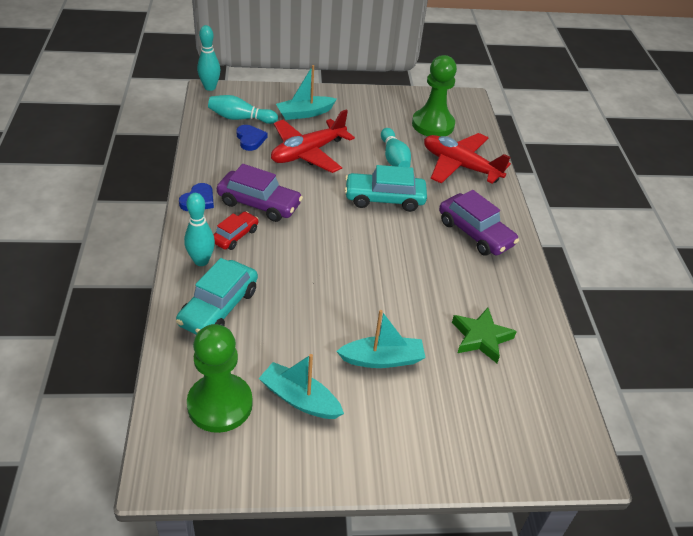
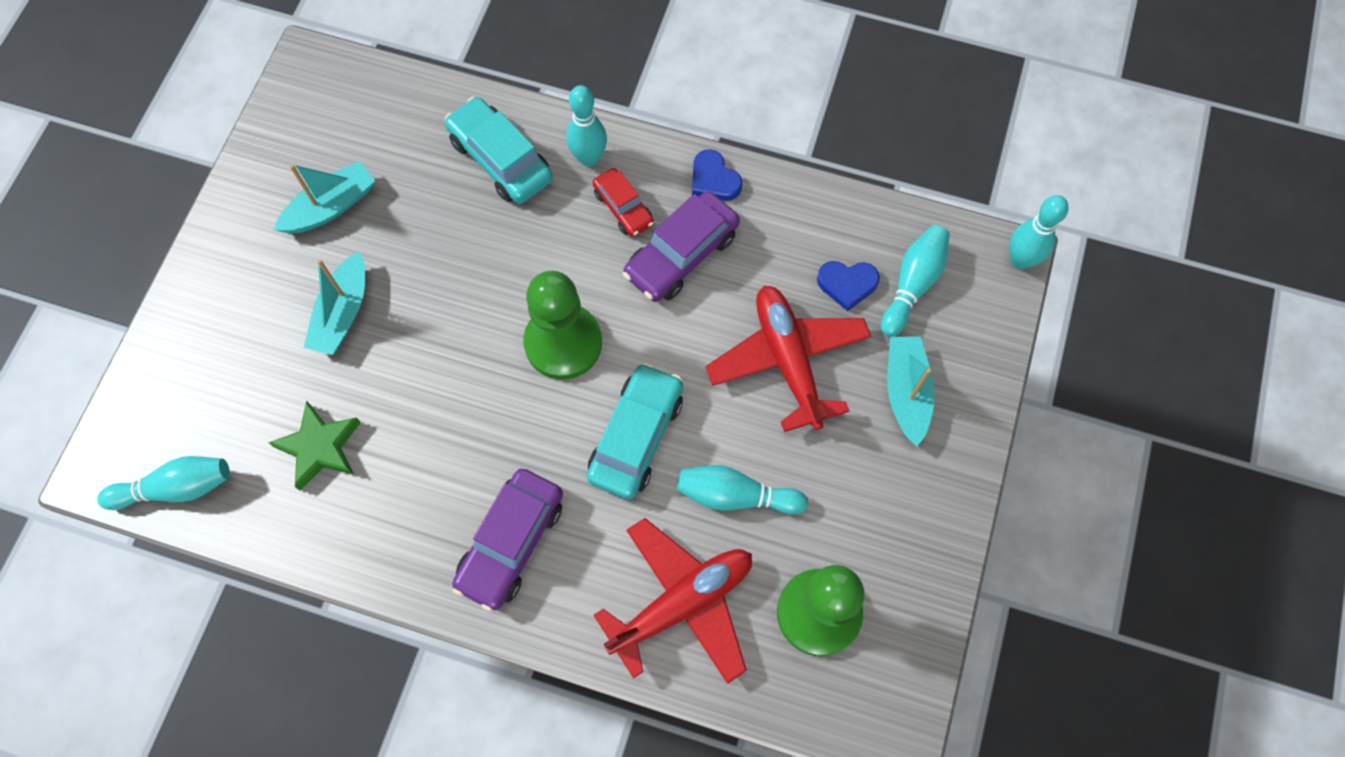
camera: 115 degrees right, 25 degrees up
green pawn [187,324,253,433] -> green pawn moved to [523,271,602,380]
purple car [439,190,519,256] -> purple car turned 45 degrees counterclockwise [452,469,563,611]
none -> turquoise bowling pin [97,456,230,510]

